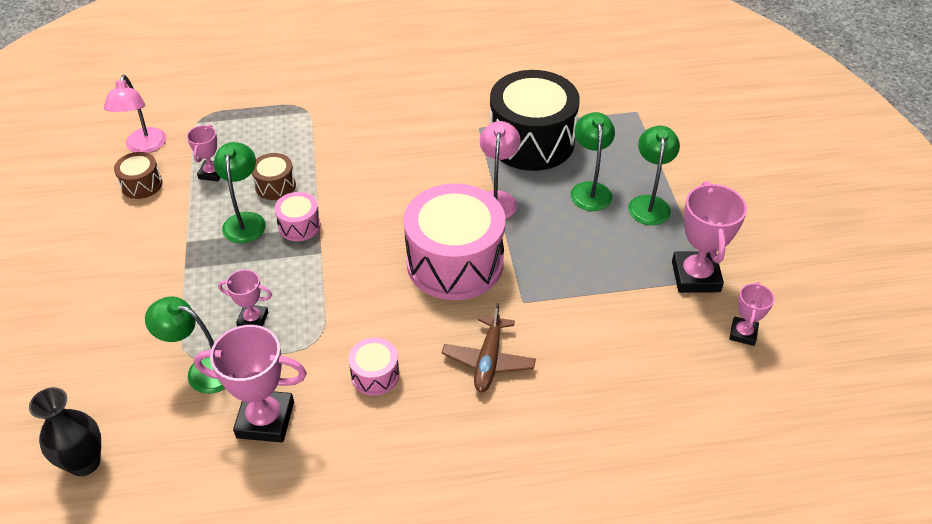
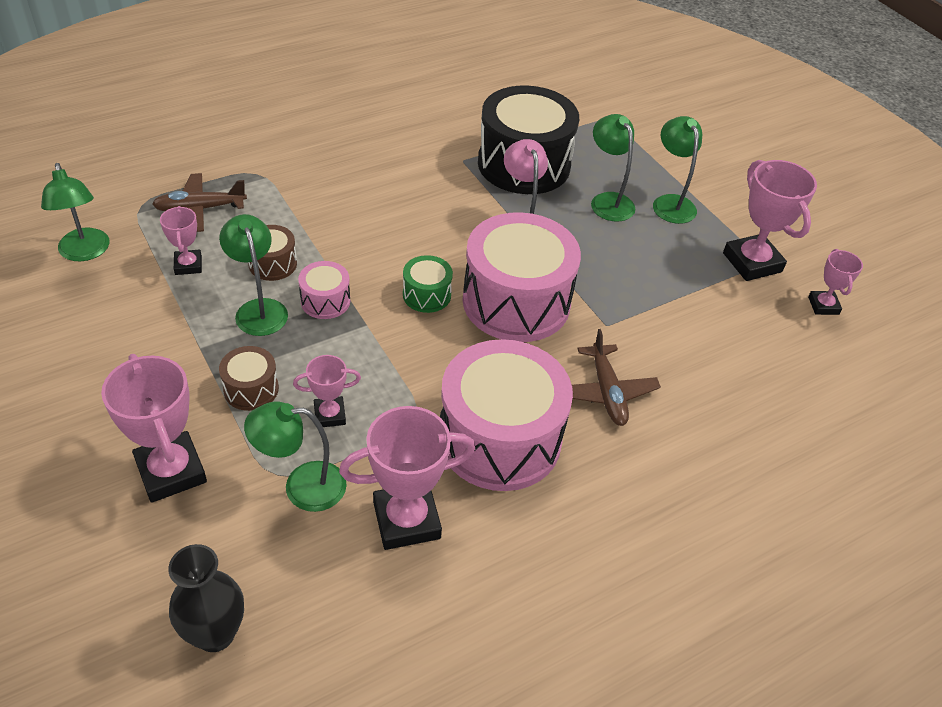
camera: 25 degrees left, 0 degrees up
pink lamp [104,75,166,153] -> green lamp [41,163,109,261]
brown drum [114,152,162,199] -> brown drum moved to [219,346,279,411]
pink drum [348,337,399,396] -> pink drum [440,339,573,491], size x2.24
none -> pink trophy [101,354,207,503]
none -> brown plane [152,173,247,232]
none -> green drum [403,255,453,313]

